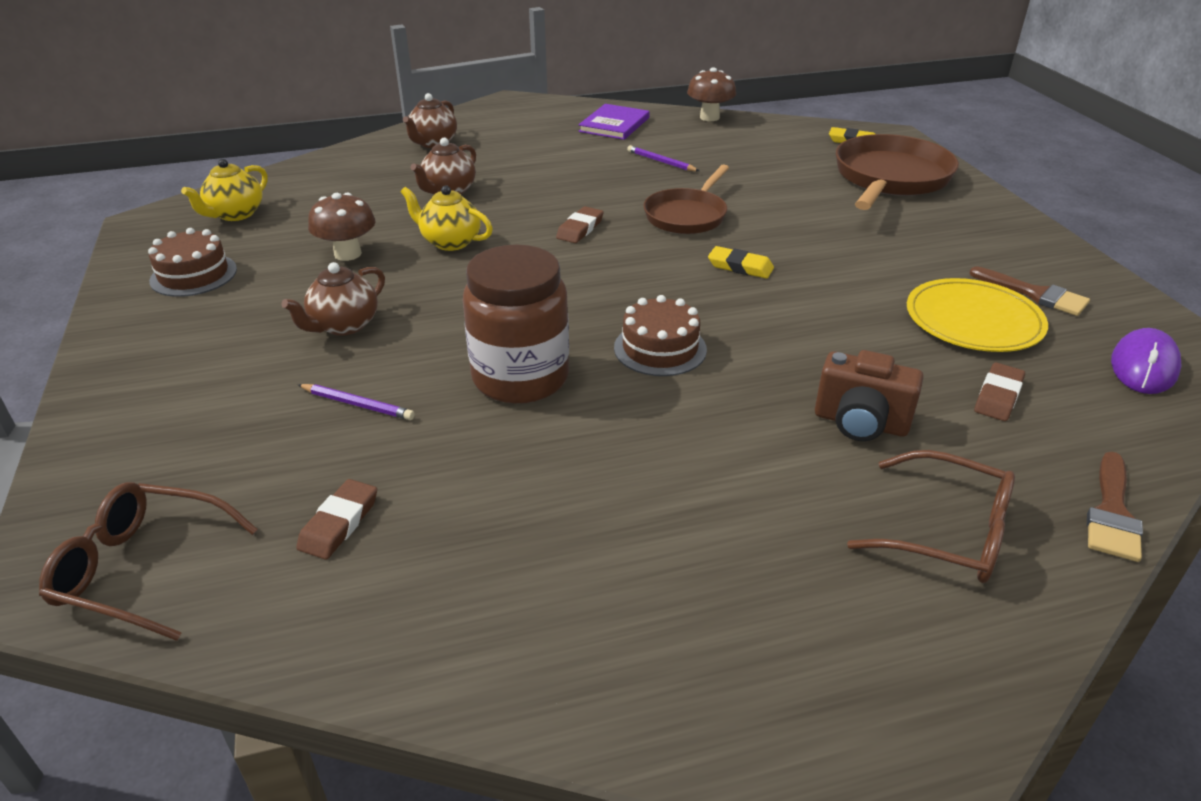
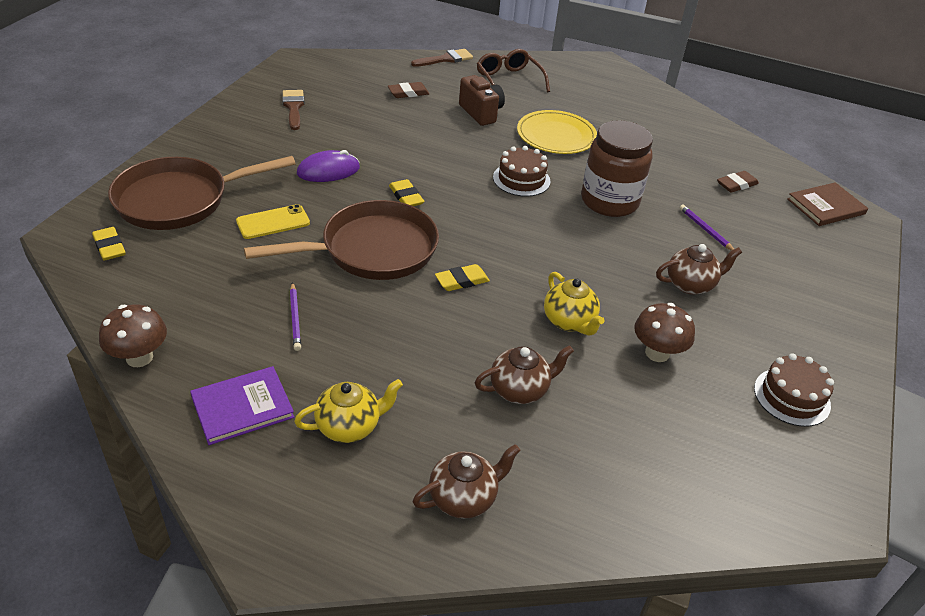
camera: 145 degrees left, 5 degrees up
brown glasses [39,482,258,641] -> brown book [787,182,868,226]
yellow teapot [181,159,268,221] -> yellow teapot moved to [294,379,403,443]
brown eraser [556,206,604,243] -> yellow eraser [435,264,490,291]
brown pan [643,165,729,234] -> brown pan [244,200,439,280], size x1.55
yellow plate [907,278,1048,352] -> yellow plate moved to [517,110,597,154]
purple mouse [1111,328,1182,394] -> purple mouse moved to [297,150,360,182]
none -> yellow phone [236,204,310,239]

